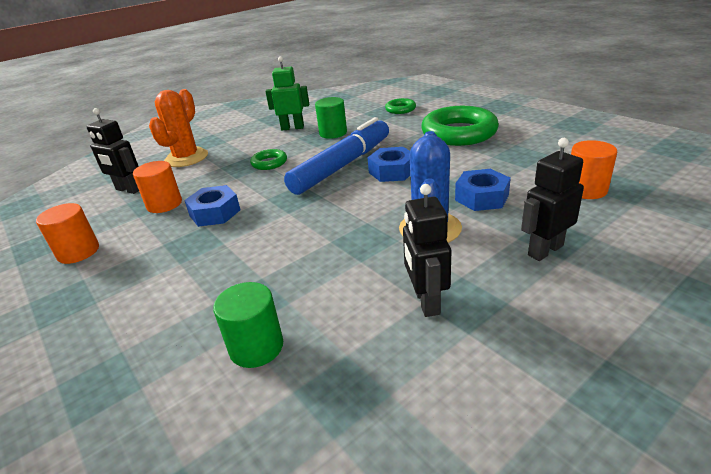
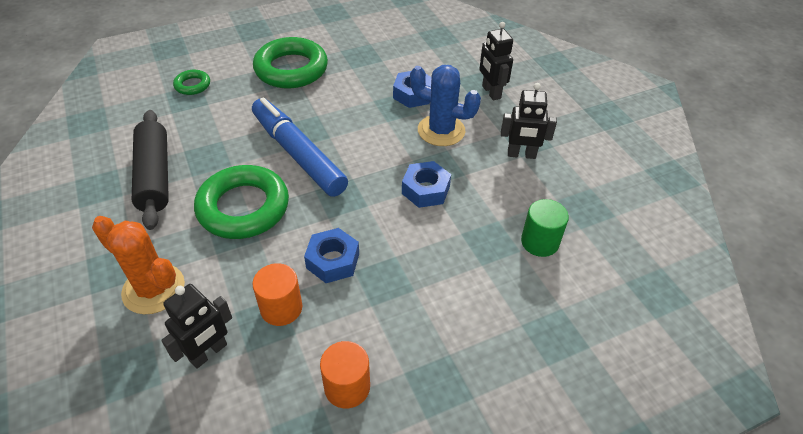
camera: 80 degrees left, 15 degrees up
green ring [250,149,287,170] -> green ring [194,165,289,239], size x2.11
green robot [265,56,309,130] -> black rolling pin [132,110,169,230]
green cylinder [315,97,347,139] -> none
blue nut [367,147,410,182] -> blue nut moved to [402,161,451,208]
orange cylinder [571,140,617,199] -> none

